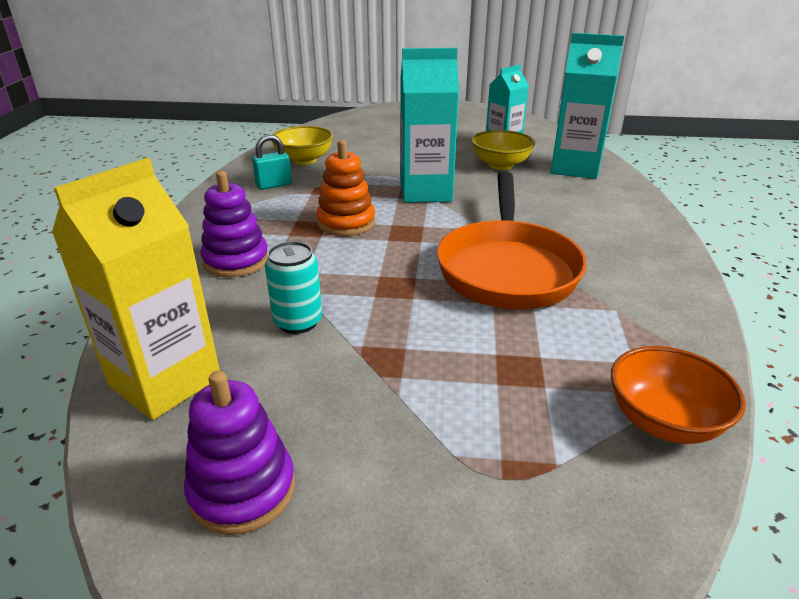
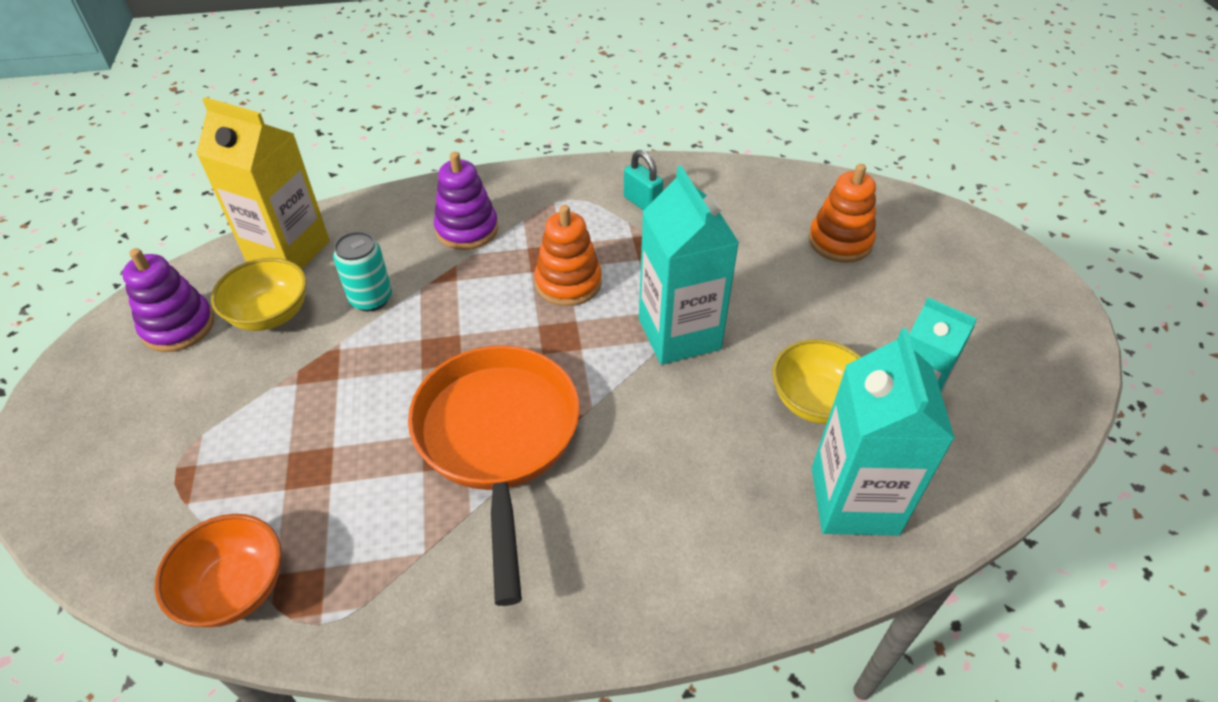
camera: 75 degrees right, 15 degrees up
yellow bowl [272,126,334,165] -> yellow bowl moved to [211,258,307,331]
orange pan [437,172,587,309] -> orange pan turned 90 degrees clockwise [408,345,580,606]
none -> orange stacking toy [809,164,876,263]

